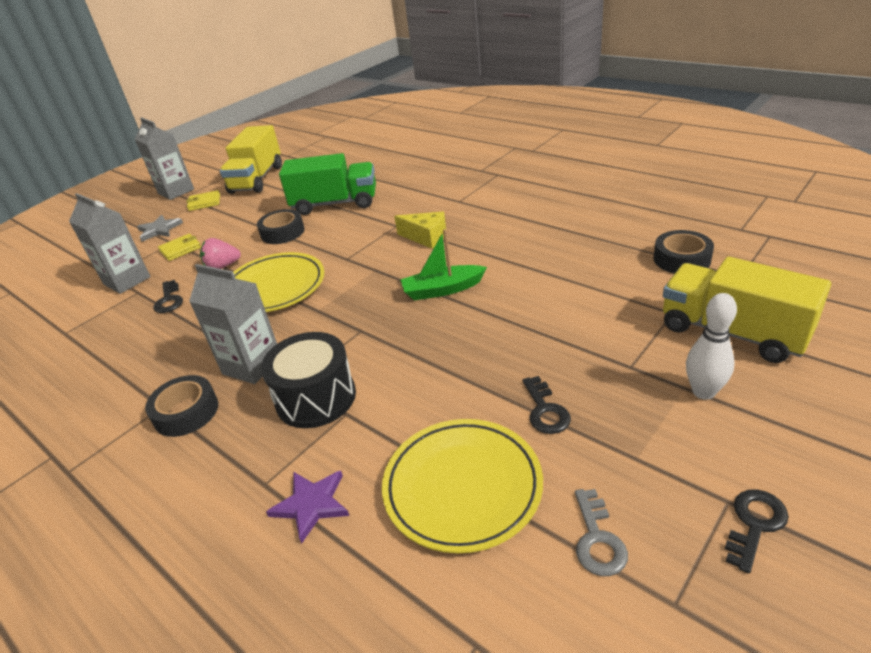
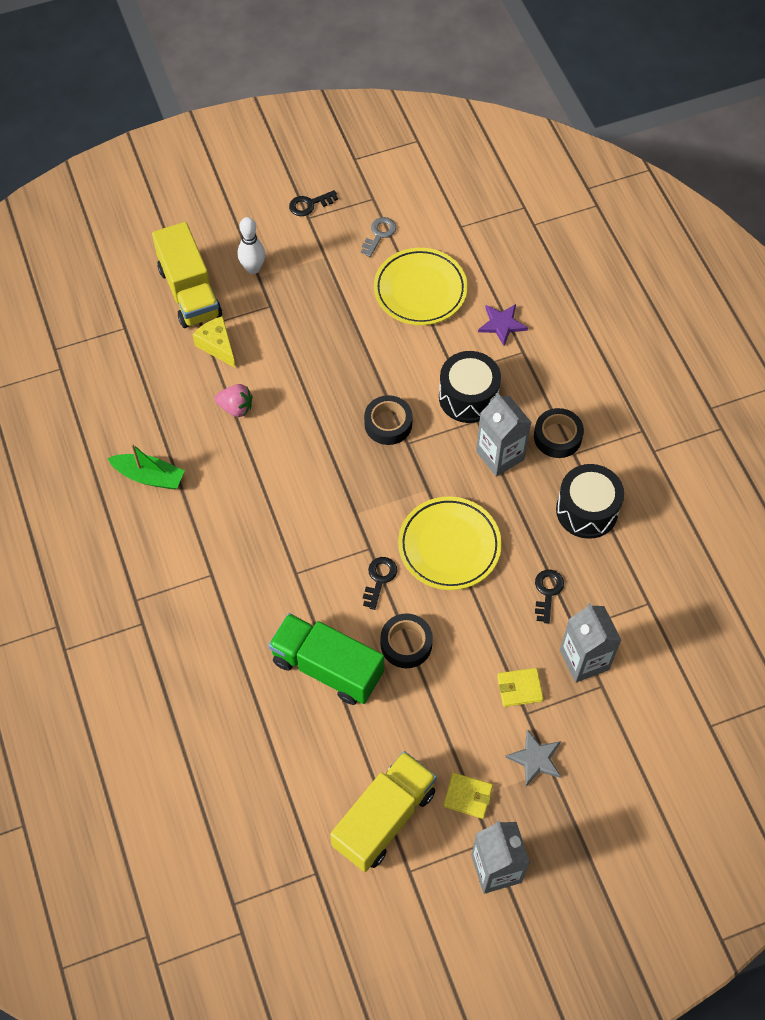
camera: 155 degrees left, 25 degrees up
pink strawberry [200,238,241,269] -> pink strawberry moved to [215,384,252,417]
yellow cheese [394,212,446,249] -> yellow cheese moved to [193,316,236,368]
green boat [400,229,487,300] -> green boat moved to [107,443,184,489]
black key [523,376,571,434] -> black key moved to [363,557,397,610]
black tape [653,230,714,273] -> black tape moved to [364,395,413,445]
none -> black drum [556,464,624,539]

